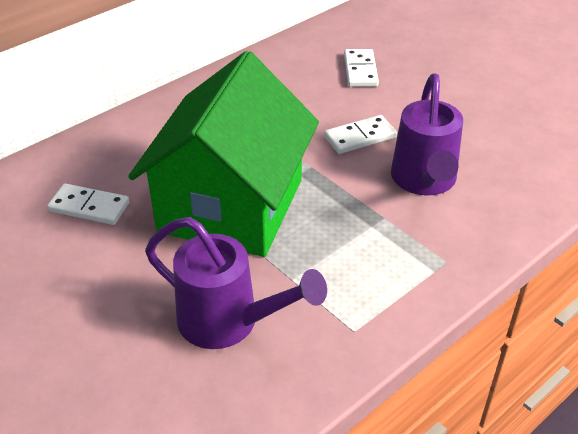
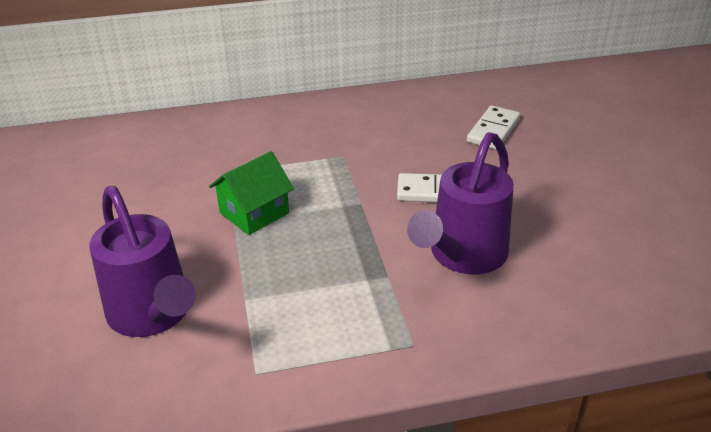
camera: 30 degrees right, 5 degrees down
white domino [47,183,129,225] -> none
green house [128,51,319,257] -> green house [209,151,294,235], size x0.41

